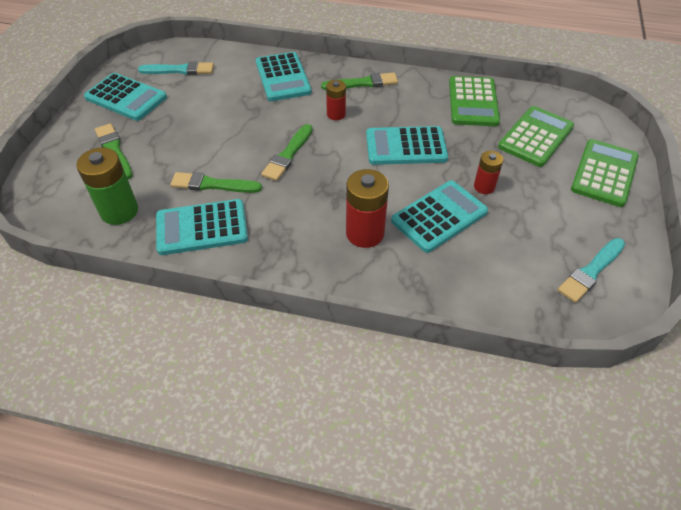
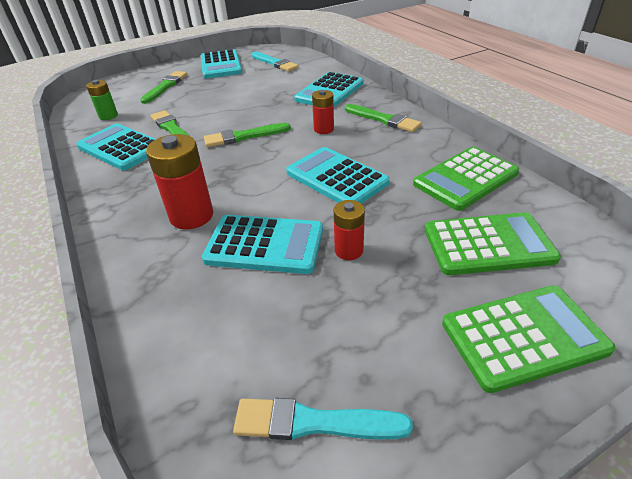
camera: 50 degrees right, 10 degrees down
green battery [76,147,138,225] -> green battery [86,80,118,120], size x0.59

